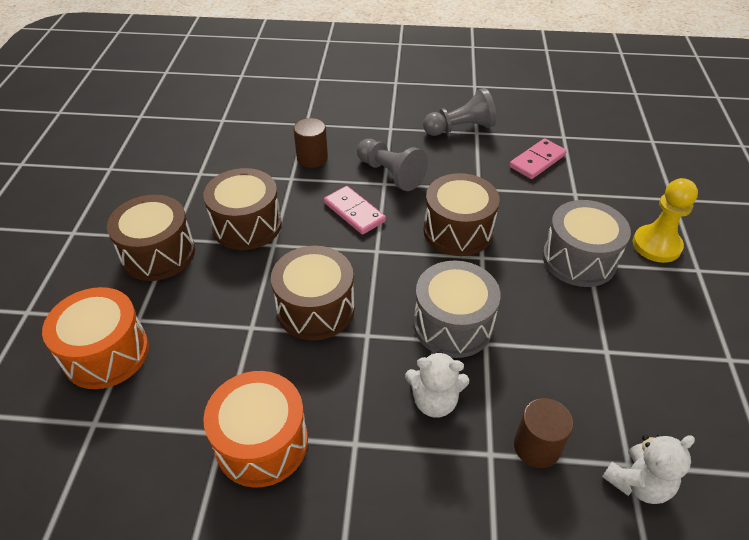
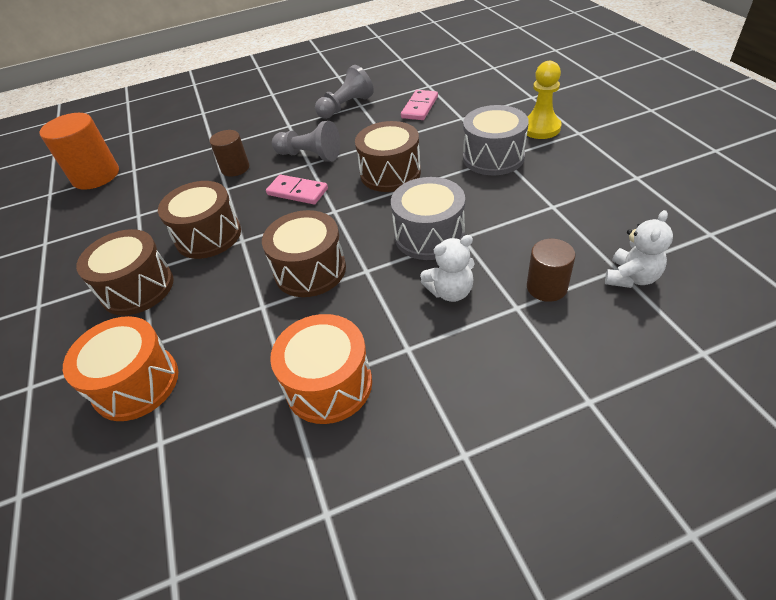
camera: 20 degrees left, 0 degrees up
none -> orange cylinder [40,113,119,190]

